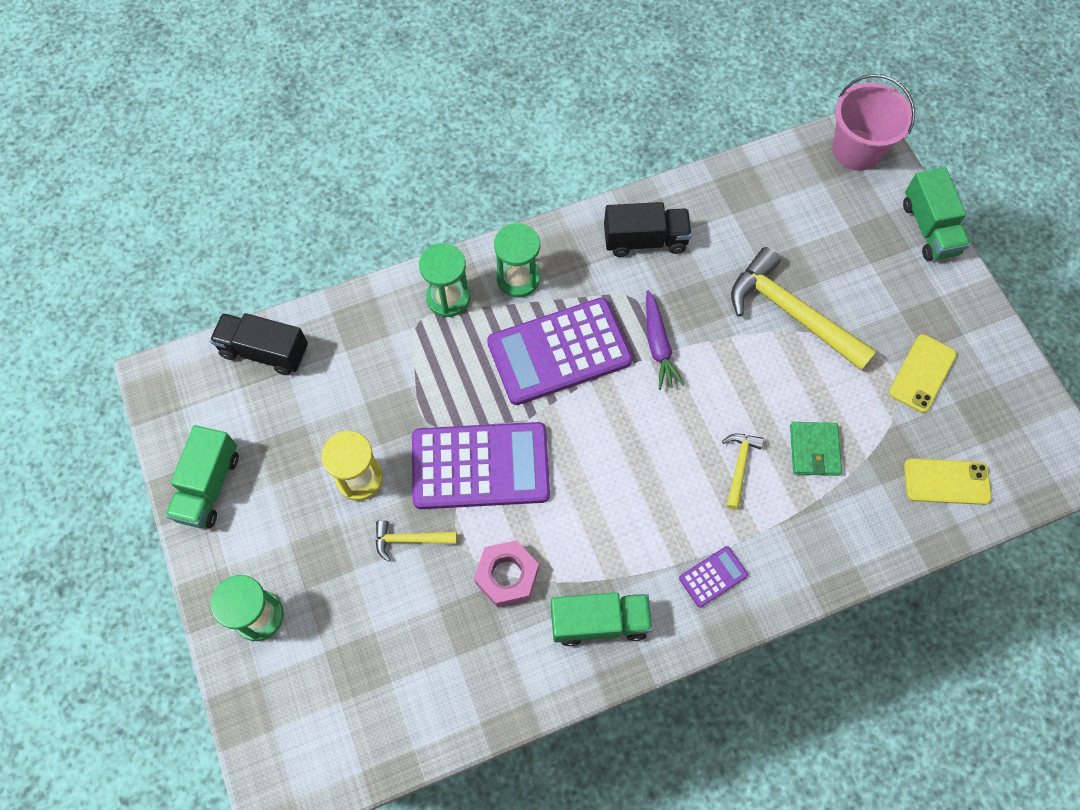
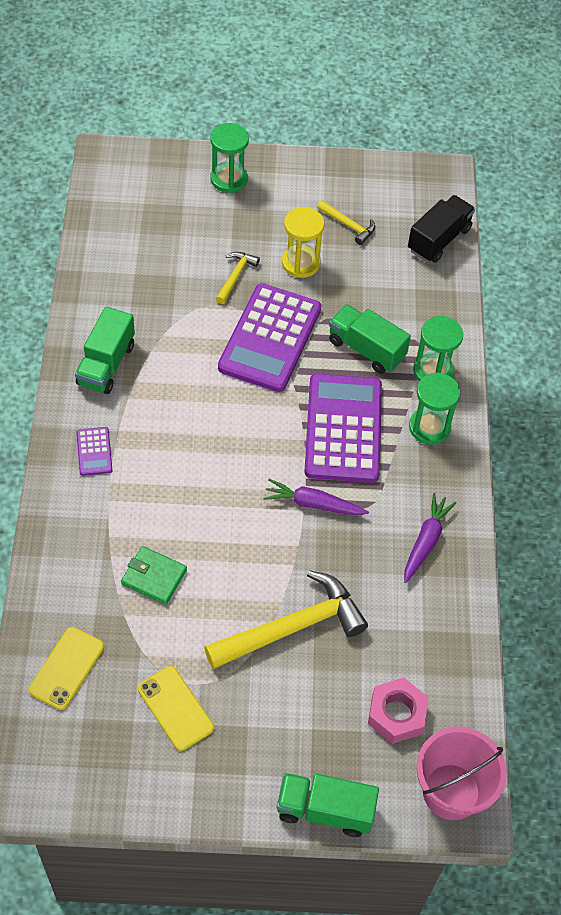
camera: 110 degrees right, 10 degrees down
green truck [165,425,239,528] -> green truck moved to [329,304,411,374]
pink nut [474,540,539,607] -> pink nut moved to [368,678,429,744]
black truck [604,202,692,257] -> purple carrot [404,493,456,583]
yellow hammer [722,434,764,510] -> yellow hammer moved to [317,200,375,245]

